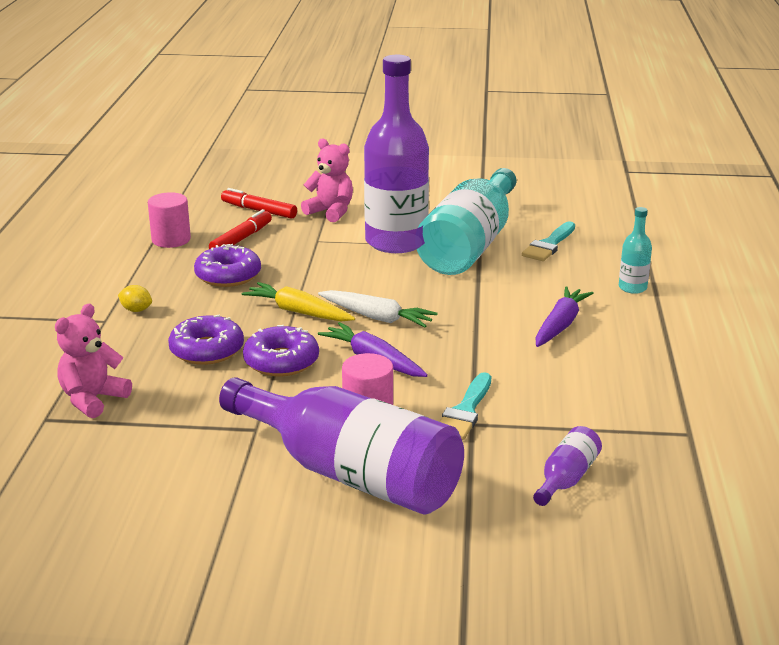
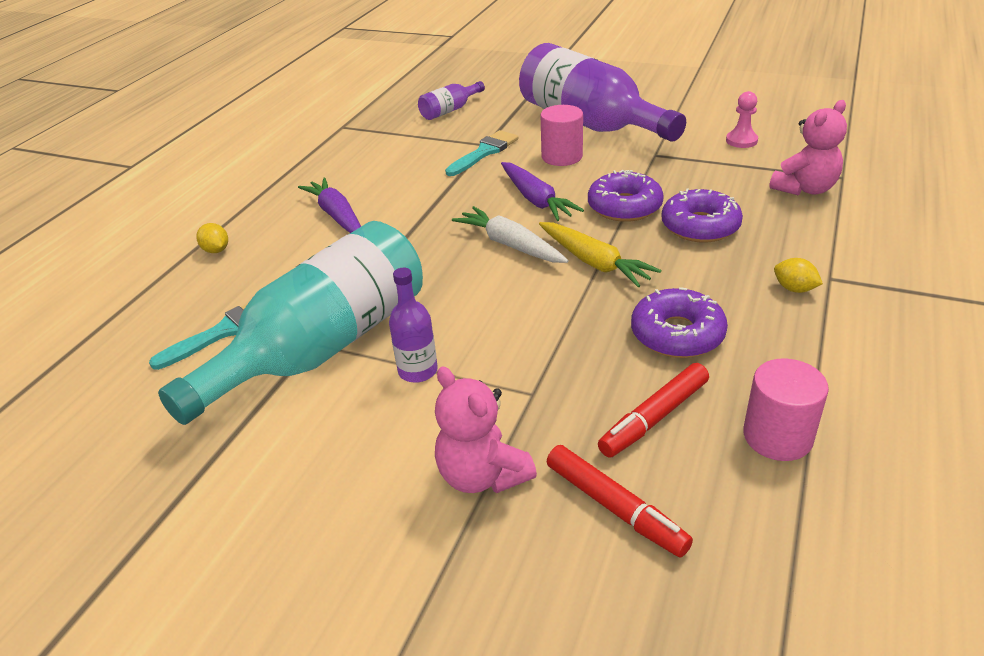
camera: 160 degrees left, 10 degrees up
purple bottle [364,55,429,253] -> purple bottle [389,268,438,383], size x0.42
purple carrot [535,286,594,347] -> purple carrot turned 105 degrees clockwise [298,178,361,233]
turquoise bottle [619,207,652,294] -> yellow lemon [196,223,228,253]
none -> pink pawn [726,91,758,148]

